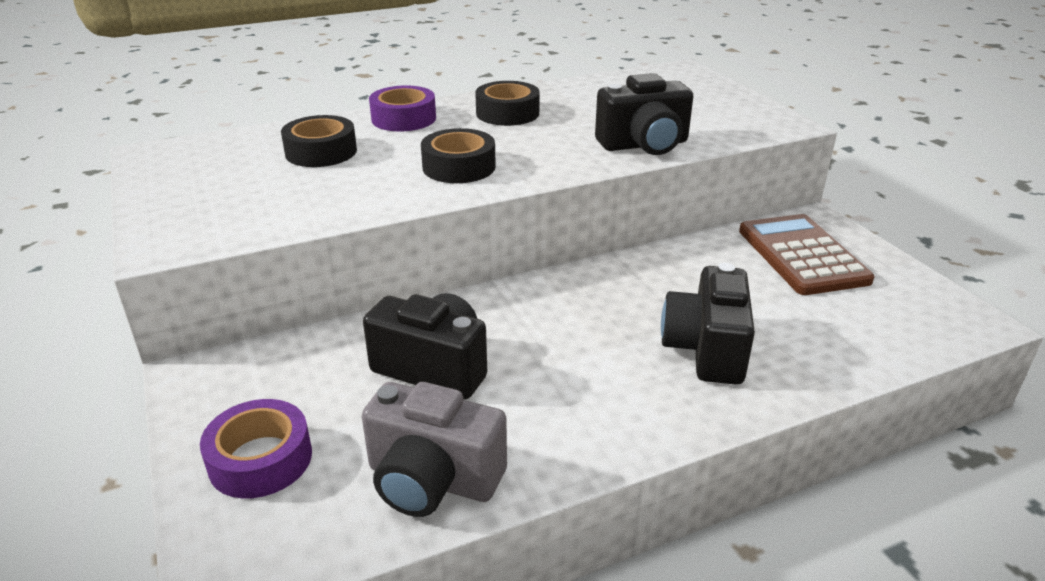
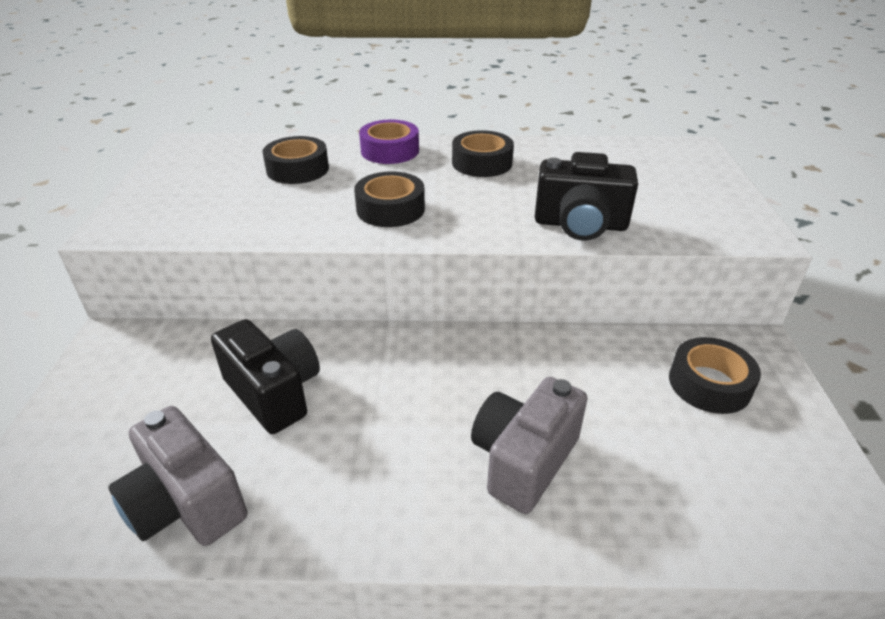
camera: 25 degrees right, 5 degrees up
purple tape [200,399,312,498] -> none
black camera [661,263,755,385] -> grey camera [471,377,588,514]
brown calculator [739,214,874,295] -> black tape [669,337,761,414]

